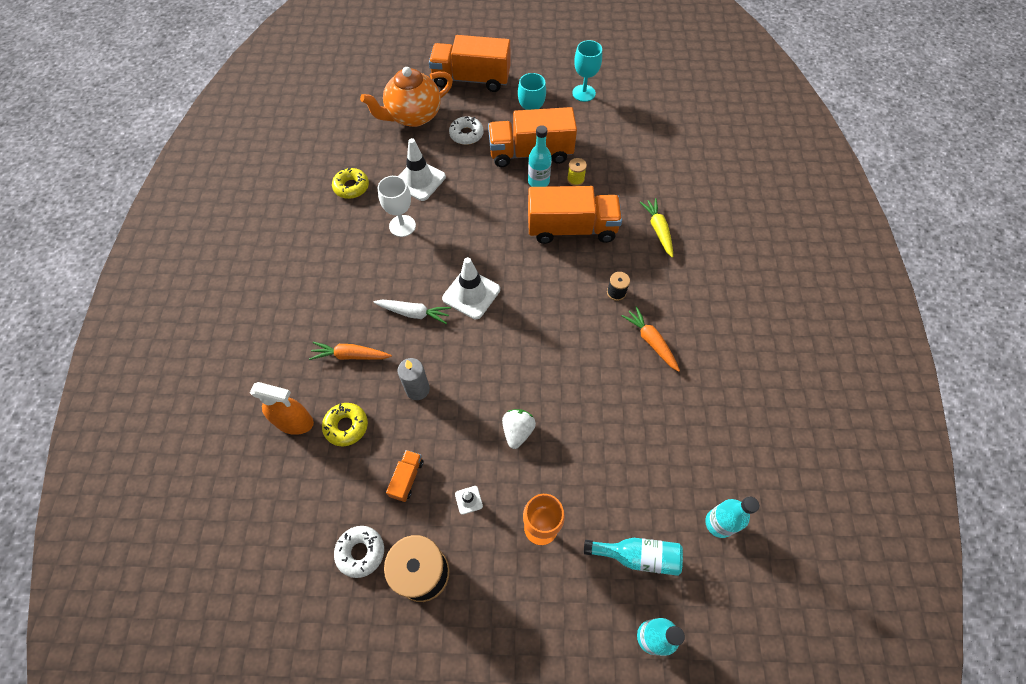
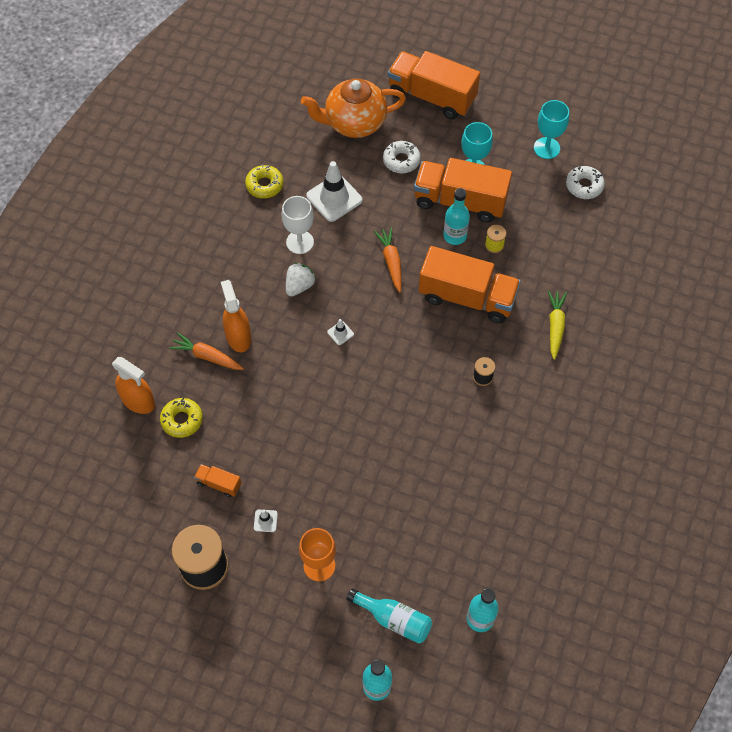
camera: 20 degrees right, 0 degrees up
white donut [334,526,384,578] -> white donut moved to [566,166,605,199]
white carrot [373,299,451,324] -> none
orange truck [386,450,423,502] -> orange truck turned 105 degrees counterclockwise [194,464,241,497]
grey candle [397,358,430,400] -> none
white traffic cone [442,257,500,319] -> white traffic cone [327,319,354,345], size x0.45
white strawberry [502,409,536,449] -> white strawberry moved to [286,263,316,297]
orange carrot [621,306,680,372] -> orange carrot moved to [374,227,402,293]
none -> orange spray bottle [221,280,251,352]

